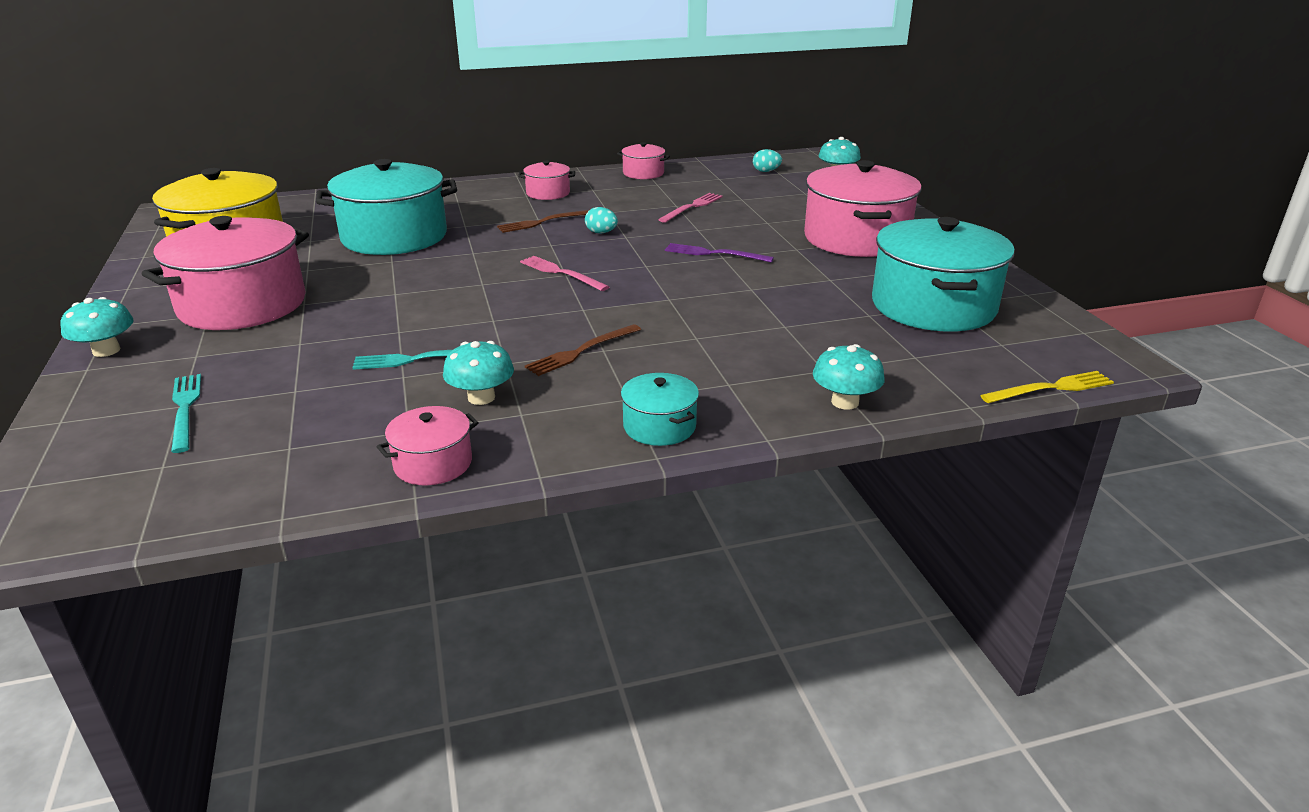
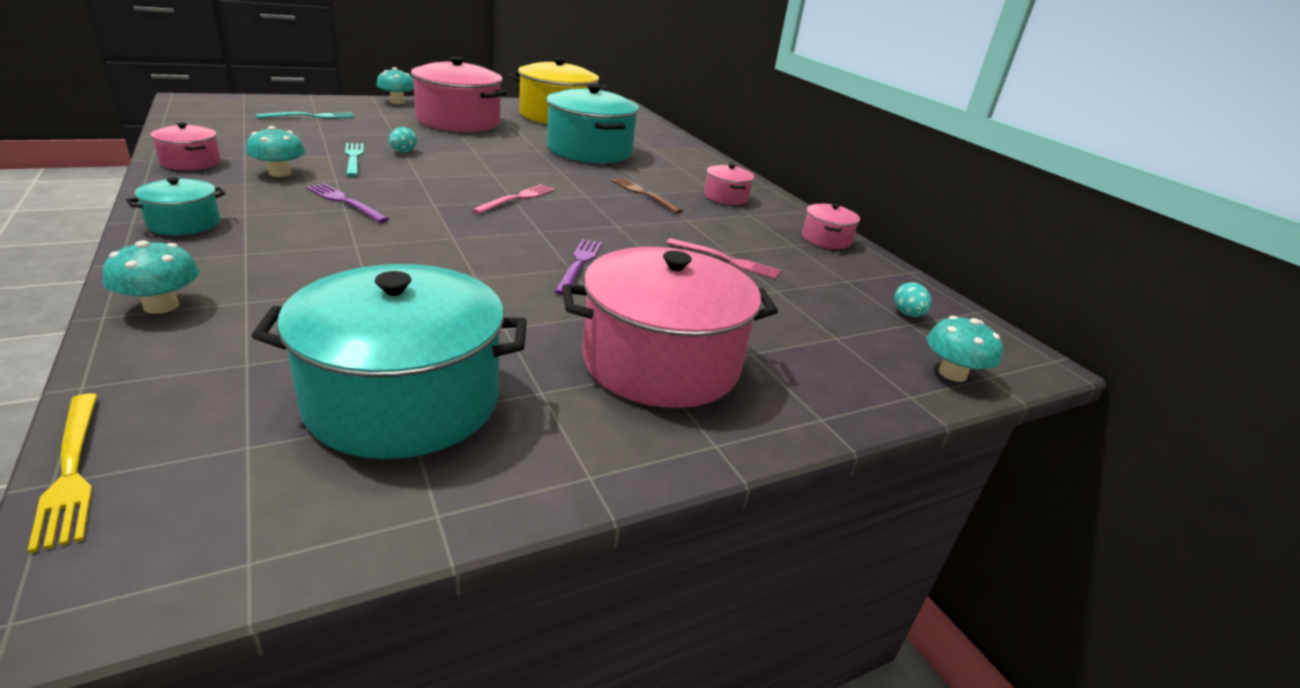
camera: 75 degrees right, 0 degrees up
brown fork [525,324,641,376] -> purple fork [306,183,389,223]
turquoise egg [585,207,618,234] -> turquoise egg moved to [389,127,417,152]

